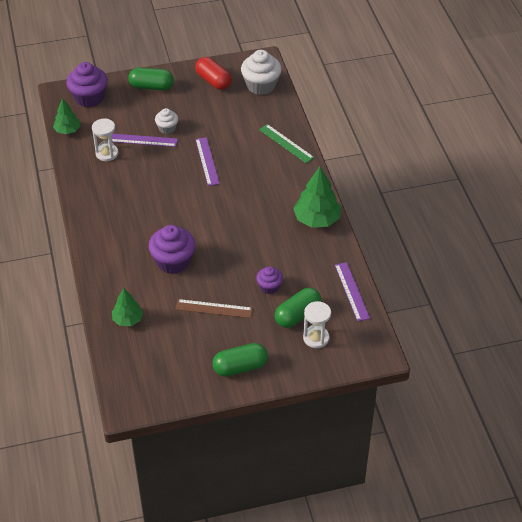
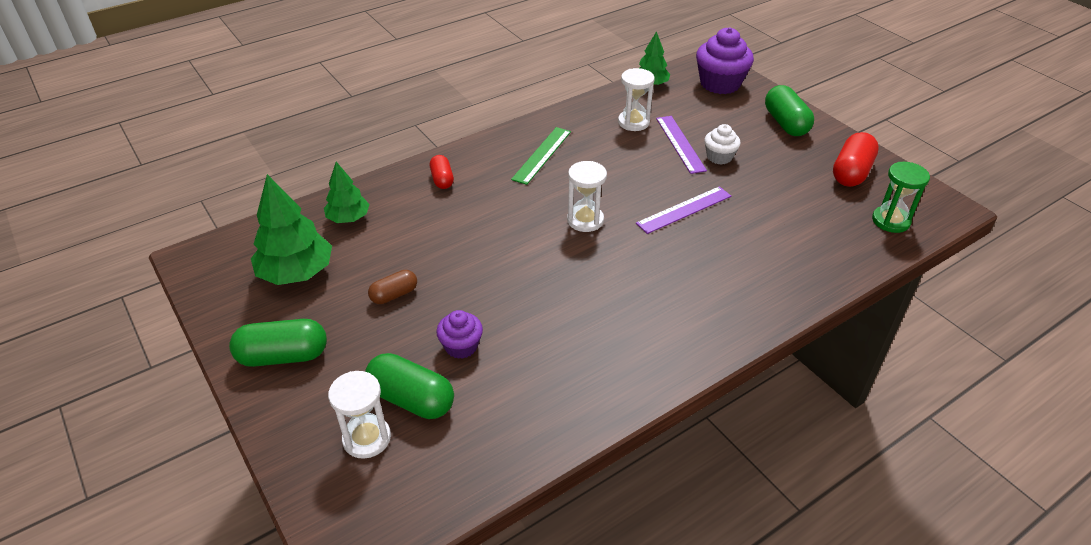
camera: 70 degrees right, 5 degrees down
purple cupcake [149,225,196,274] -> none
brown ruler [175,299,253,318] -> brown capsule [368,270,417,304]
green capsule [212,343,268,377] -> green capsule turned 60 degrees counterclockwise [229,319,327,367]
white cupcake [241,50,282,95] -> green hourglass [872,162,930,233]
green ruler [259,124,314,163] -> green ruler moved to [511,127,571,185]
green tree [293,166,341,228] -> green tree moved to [251,174,332,285]
purple ruler [335,262,370,321] -> none
none -> red capsule [430,155,454,189]
none -> white hourglass [567,161,607,232]

